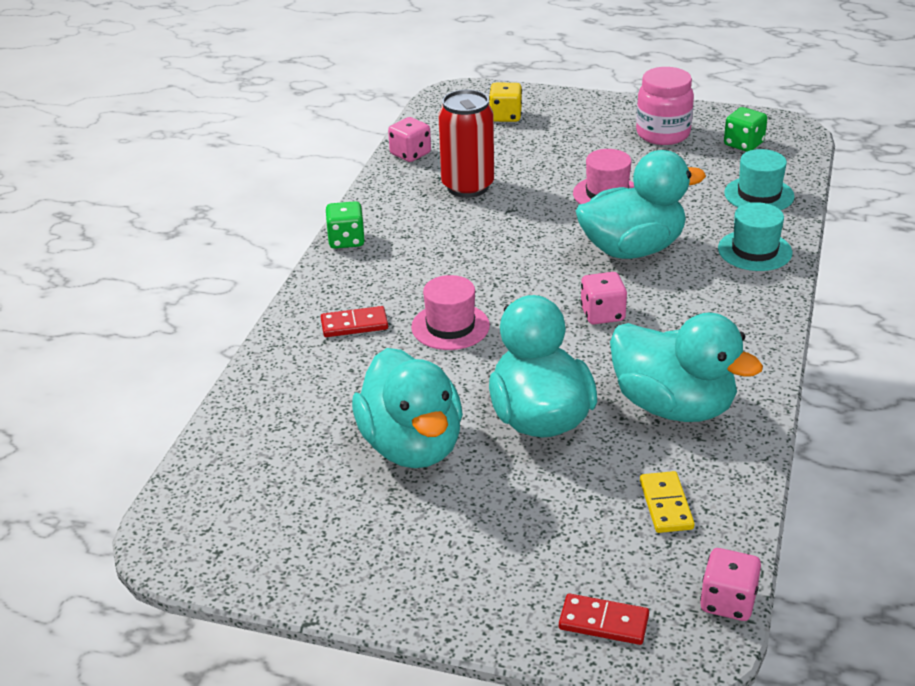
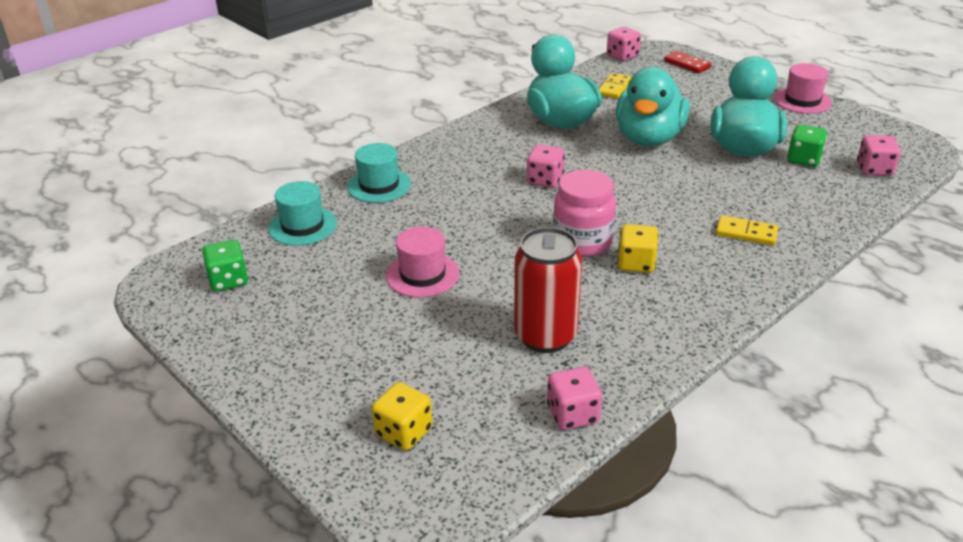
camera: 150 degrees left, 0 degrees up
red domino [321,306,388,337] -> yellow domino [716,215,779,245]
green dice [326,201,365,249] -> green dice moved to [787,124,827,167]
pink hat [411,275,490,350] -> pink hat moved to [774,63,832,114]
turquoise duck [576,150,706,259] -> none
pink jar [636,67,694,145] -> pink jar moved to [553,170,616,257]
none -> yellow dice [617,224,658,273]
none -> pink dice [857,135,901,176]

